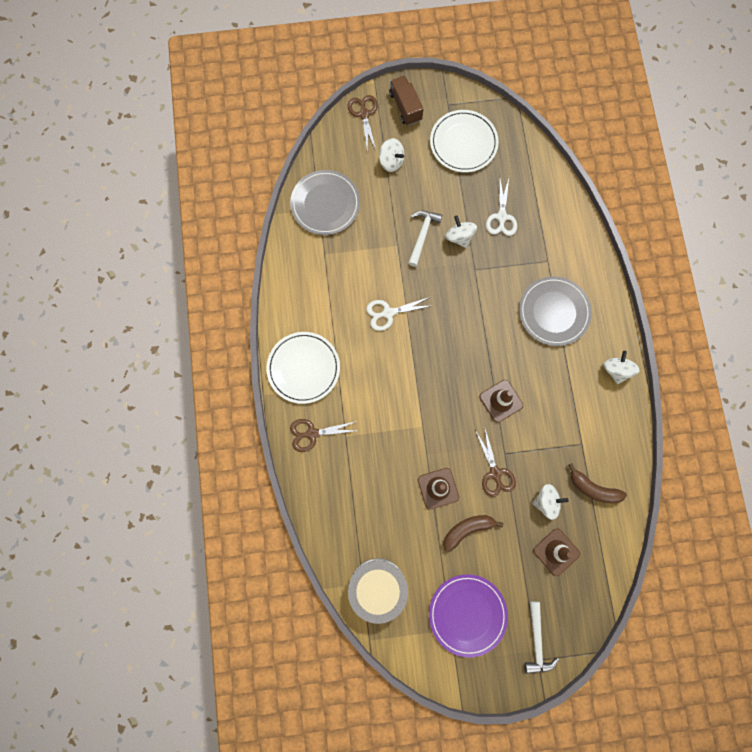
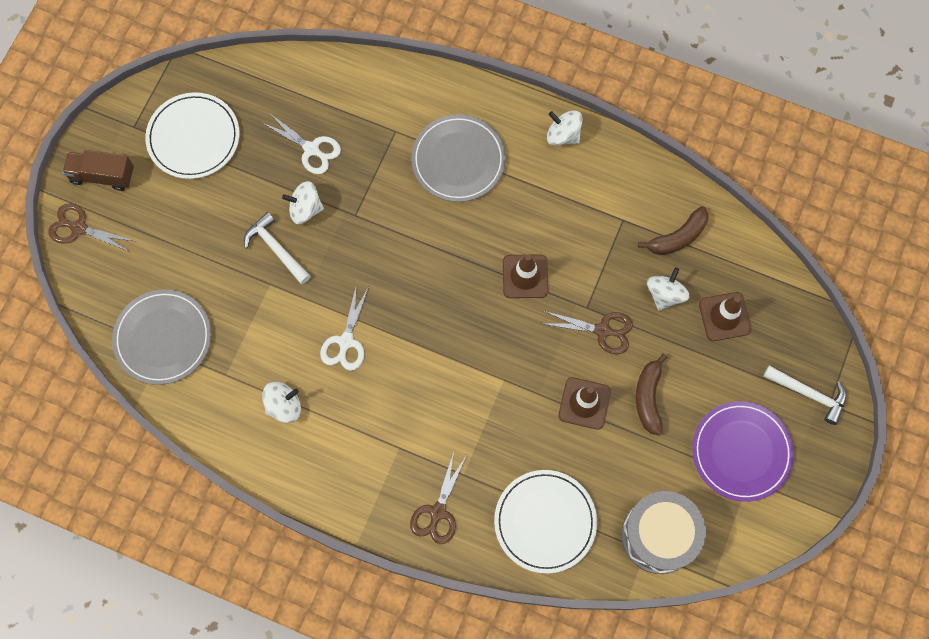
camera: 60 degrees left, 5 degrees down
white plate [267,332,340,404] -> white plate moved to [494,470,597,574]
white spinning top [379,138,405,172] -> white spinning top moved to [262,382,301,423]

